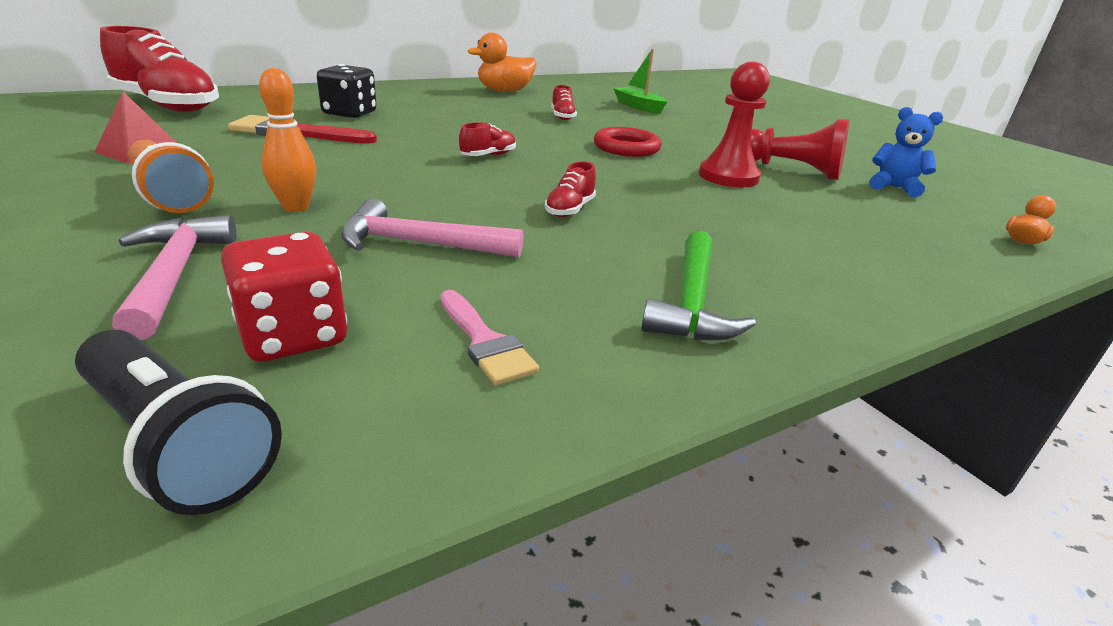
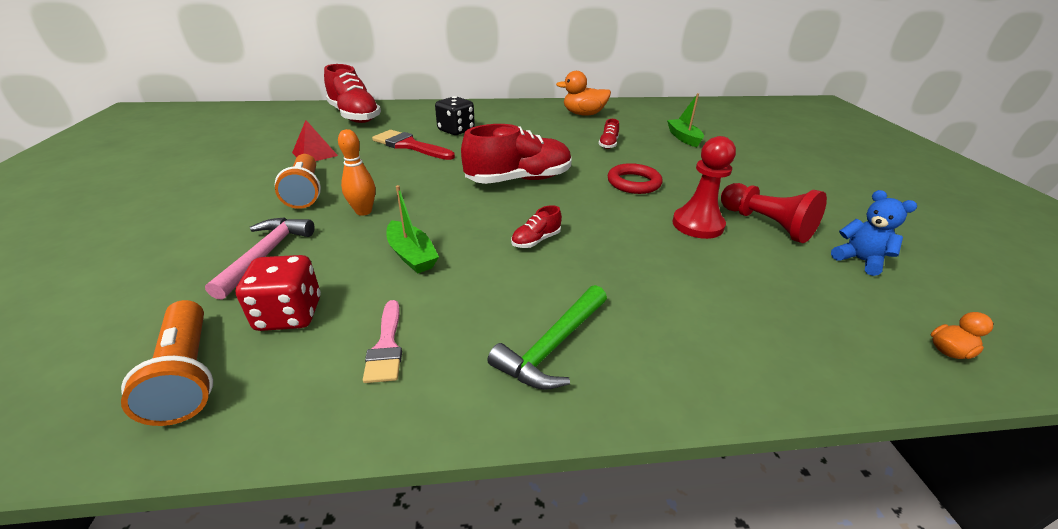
camera: 25 degrees right, 5 degrees up
black flashlight [75,330,282,515] -> orange flashlight [121,300,213,426]
pink hammer [341,198,523,258] -> green boat [387,185,439,273]
red shoe [459,122,516,156] -> red shoe [461,124,572,184], size x2.29

